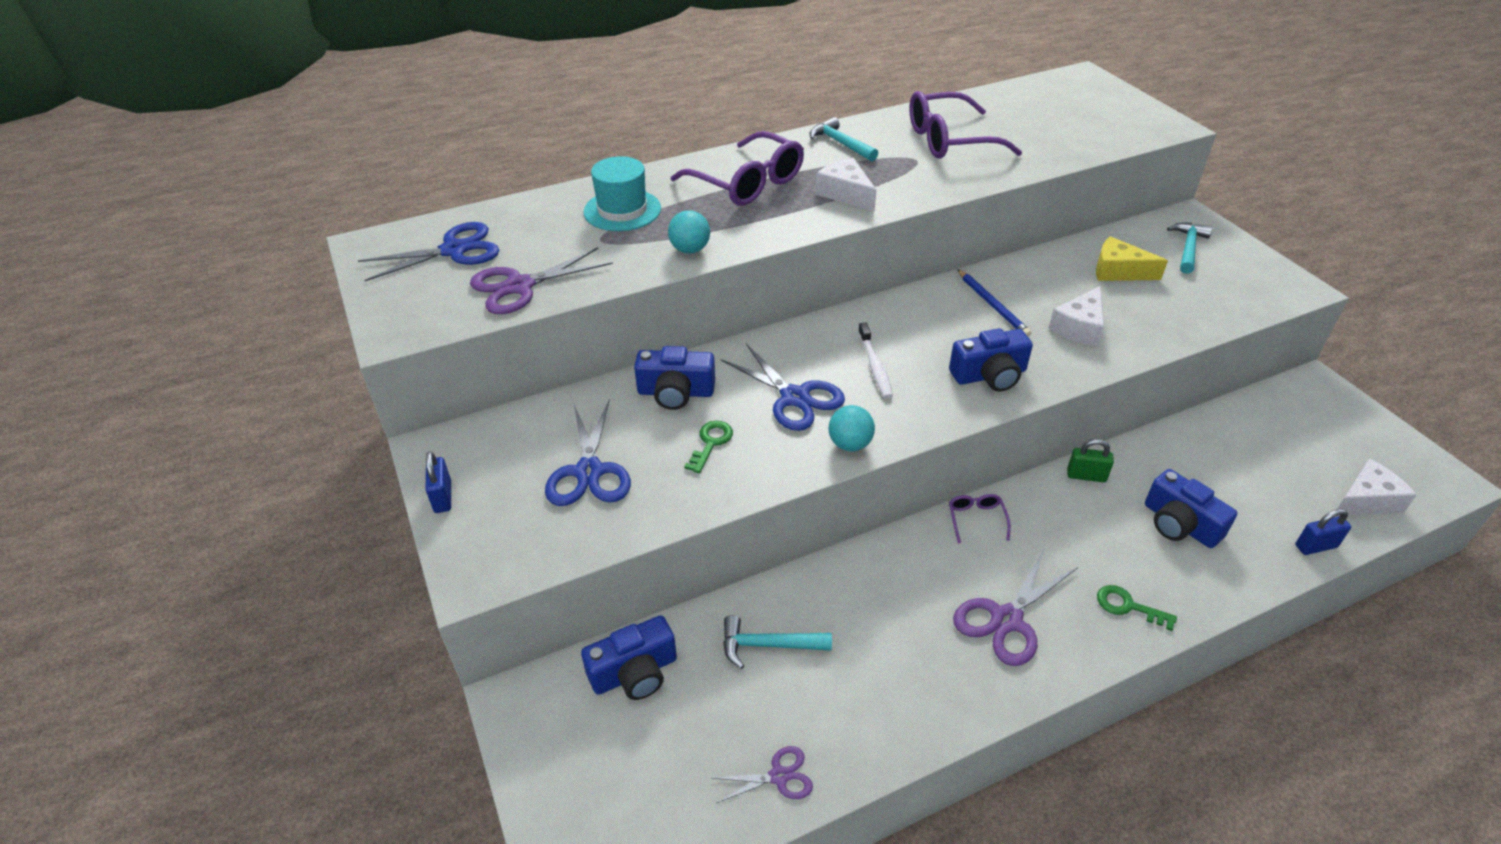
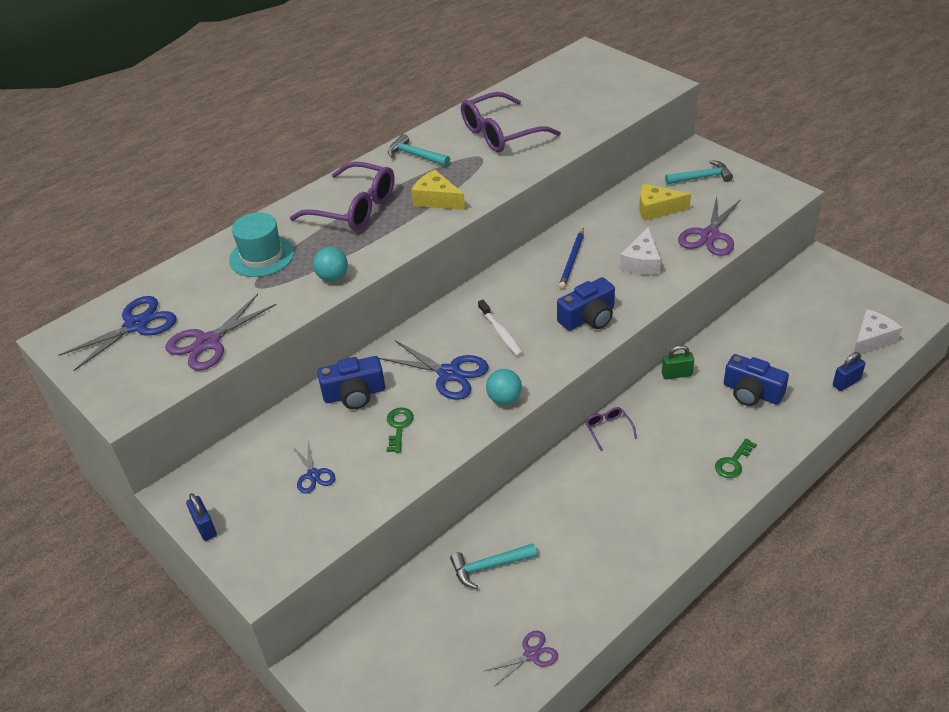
camera: 15 degrees left, 0 degrees up
blue scissors [545,400,631,506] -> blue scissors [292,440,335,494], size x0.57
blue camera [581,616,677,700] -> none
white cheese [815,158,877,211] -> yellow cheese [411,170,465,210]
purple scissors [953,550,1078,666] -> purple scissors moved to [678,196,741,256]
blue pencil [957,269,1031,337] -> blue pencil turned 60 degrees clockwise [559,228,584,289]
green key [1097,585,1177,631] -> green key turned 60 degrees counterclockwise [715,438,757,478]
turquoise hammer [1167,223,1213,274] -> turquoise hammer turned 75 degrees clockwise [665,160,733,184]

